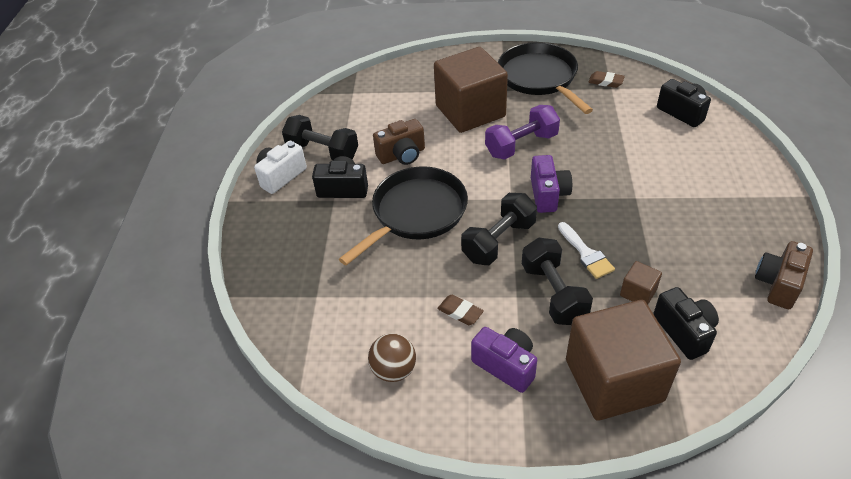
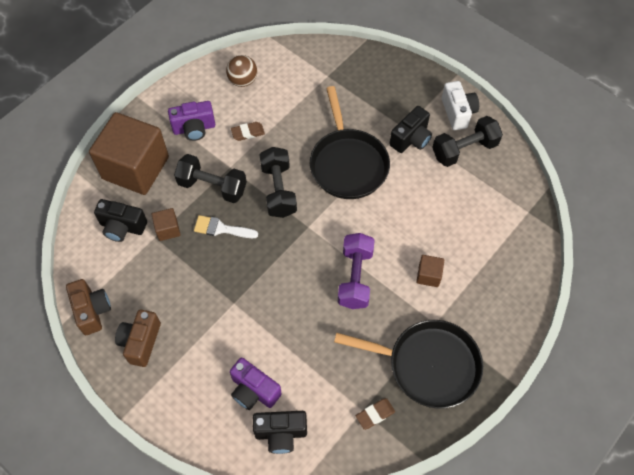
camera: 125 degrees right, 15 degrees up
brown camera [373,119,425,165] -> brown camera moved to [115,310,161,367]
brown cube [434,47,508,133] -> brown cube [416,255,444,287], size x0.41
purple camera [531,155,572,213] -> purple camera moved to [230,358,282,410]

